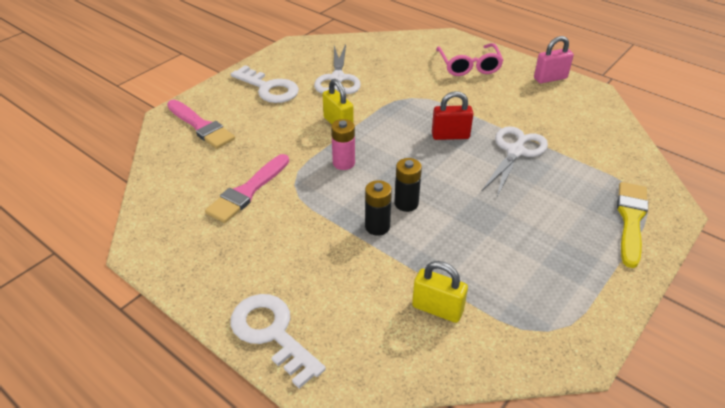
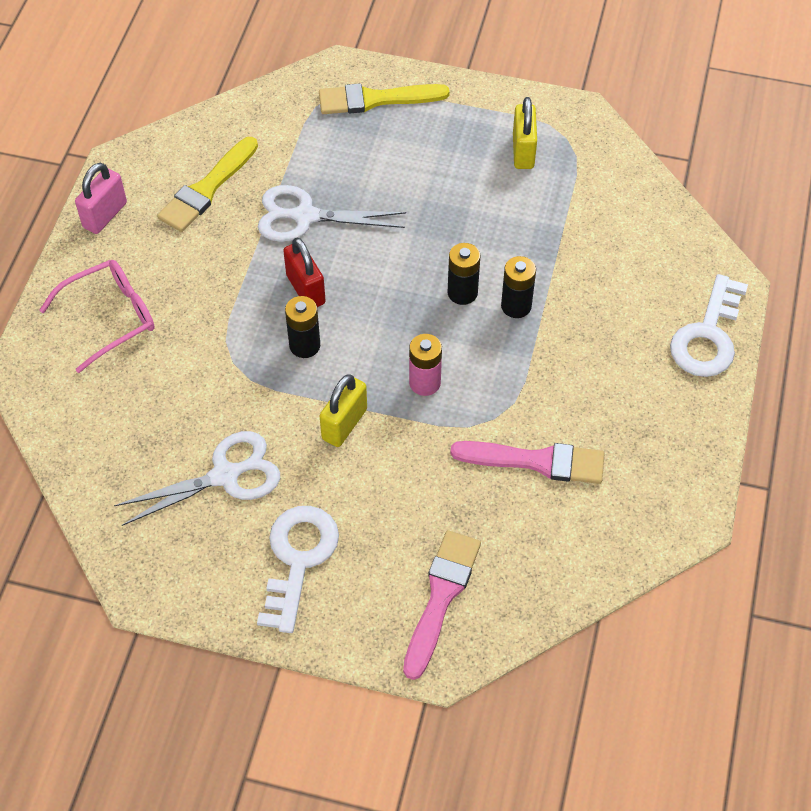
camera: 115 degrees left, 15 degrees up
yellow padlock [412,261,468,323] -> yellow padlock moved to [513,97,537,169]
pink padlock [534,36,574,83] -> pink padlock turned 75 degrees clockwise [75,163,127,234]
none -> yellow brush [157,137,258,232]
none -> black battery [285,296,320,358]

